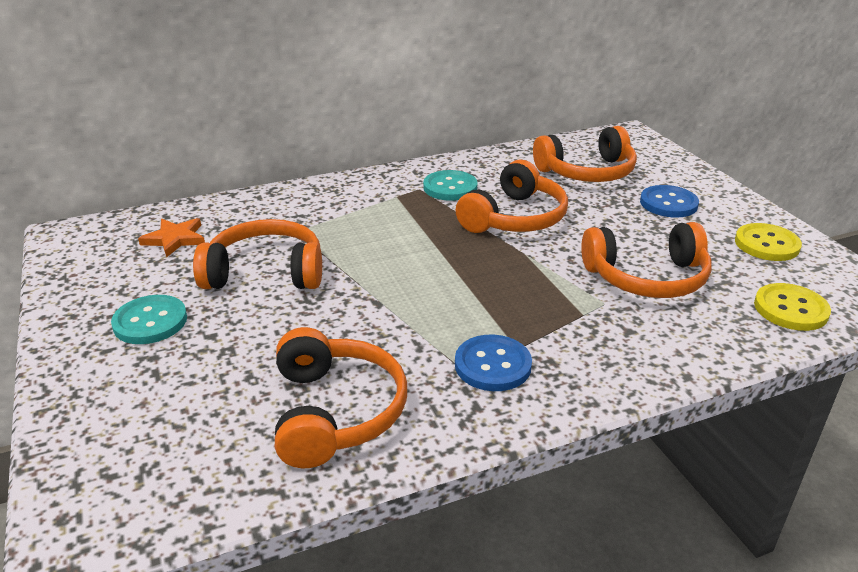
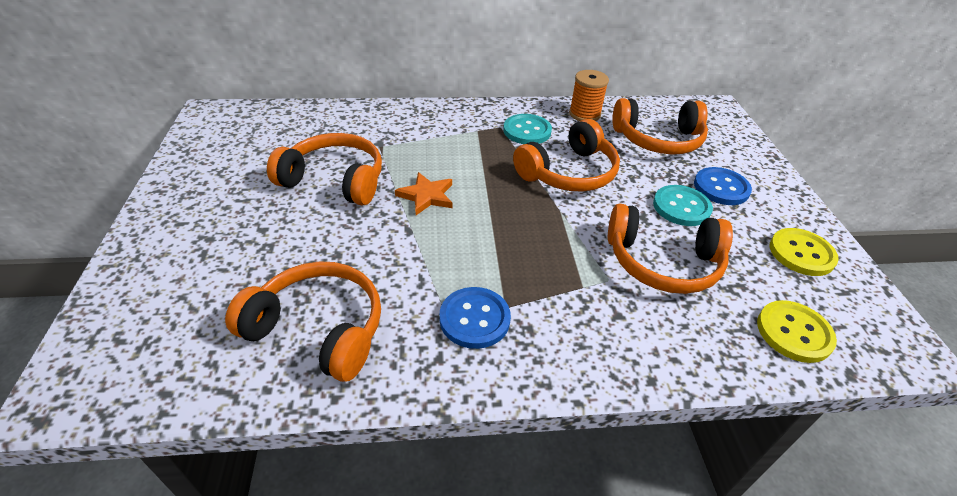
camera: 15 degrees right, 10 degrees up
turquoise button [111,295,187,344] -> turquoise button moved to [653,185,713,226]
orange star [138,218,205,258] -> orange star moved to [395,172,452,215]
orange headphones [275,327,407,468] -> orange headphones turned 75 degrees counterclockwise [225,261,381,382]
none -> orange spool [569,70,609,121]

